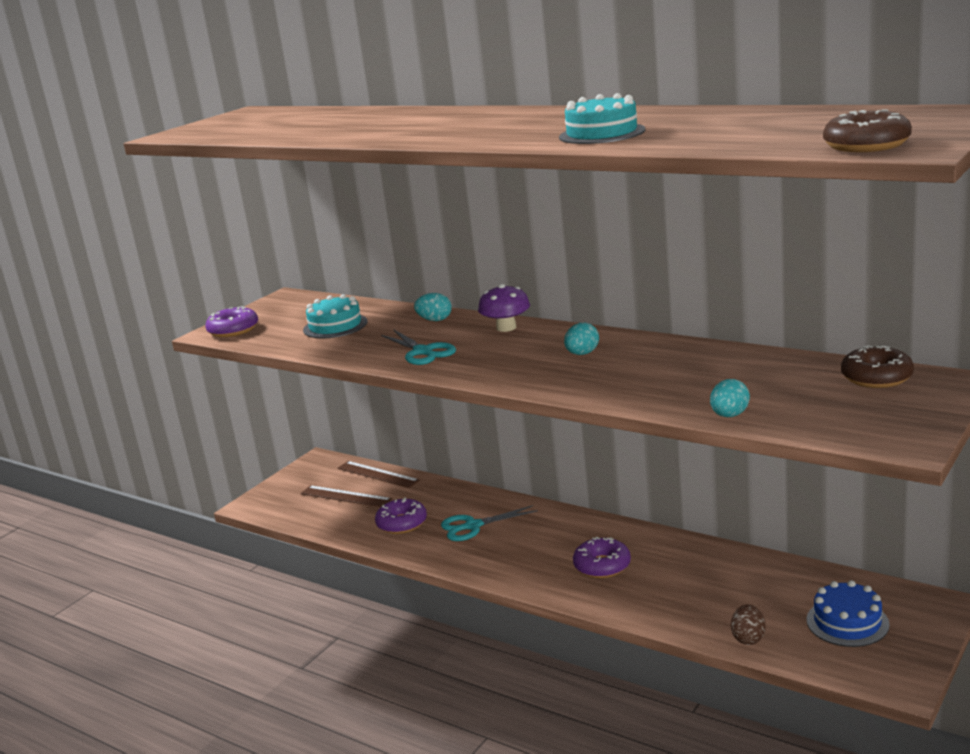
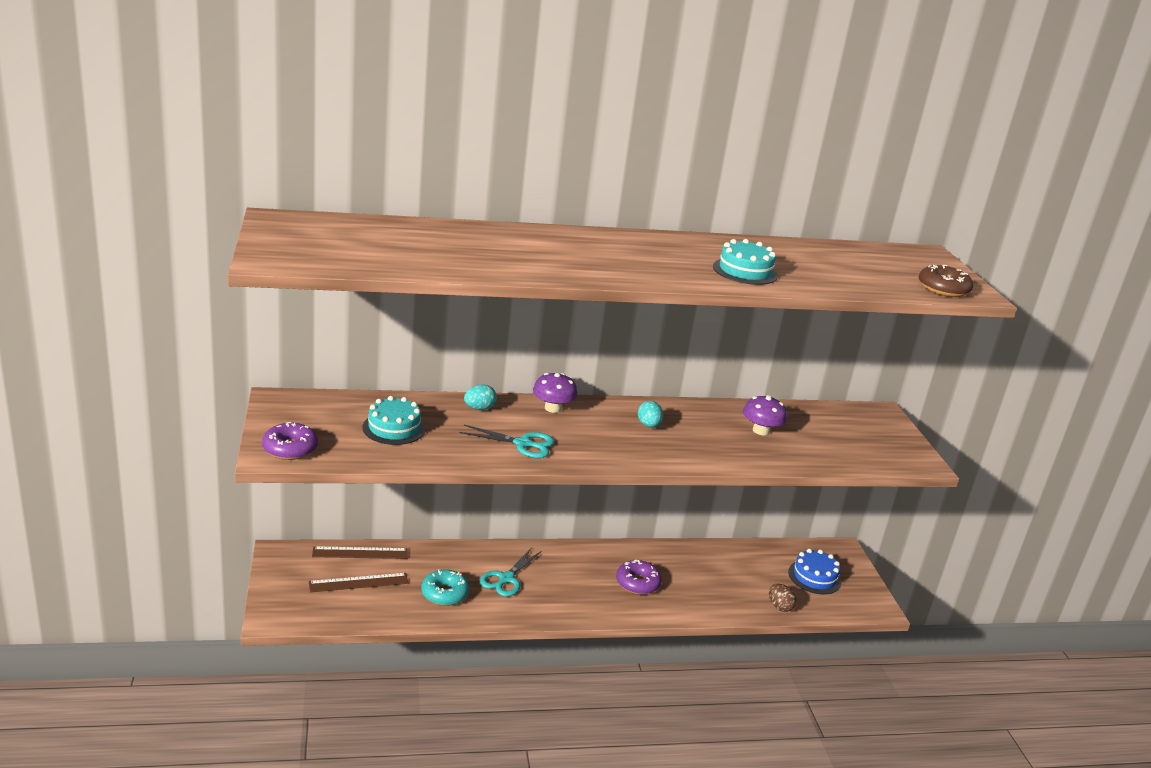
camera: 50 degrees left, 5 degrees up
purple donut [375,498,427,534] -> turquoise donut [421,569,469,606]
turquoise egg [710,379,750,417] -> none
brown donut [841,345,914,388] -> none
none -> purple mushroom [743,395,787,436]

